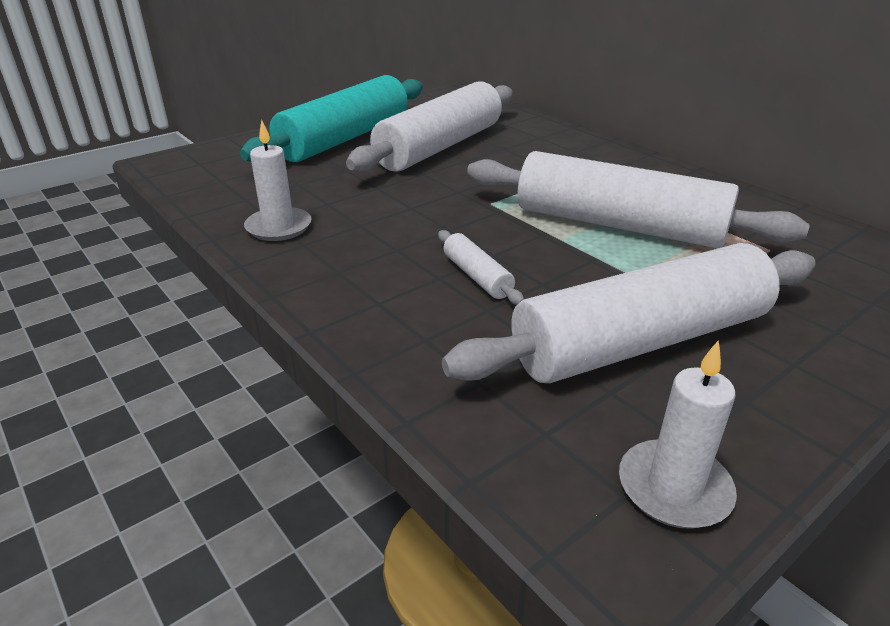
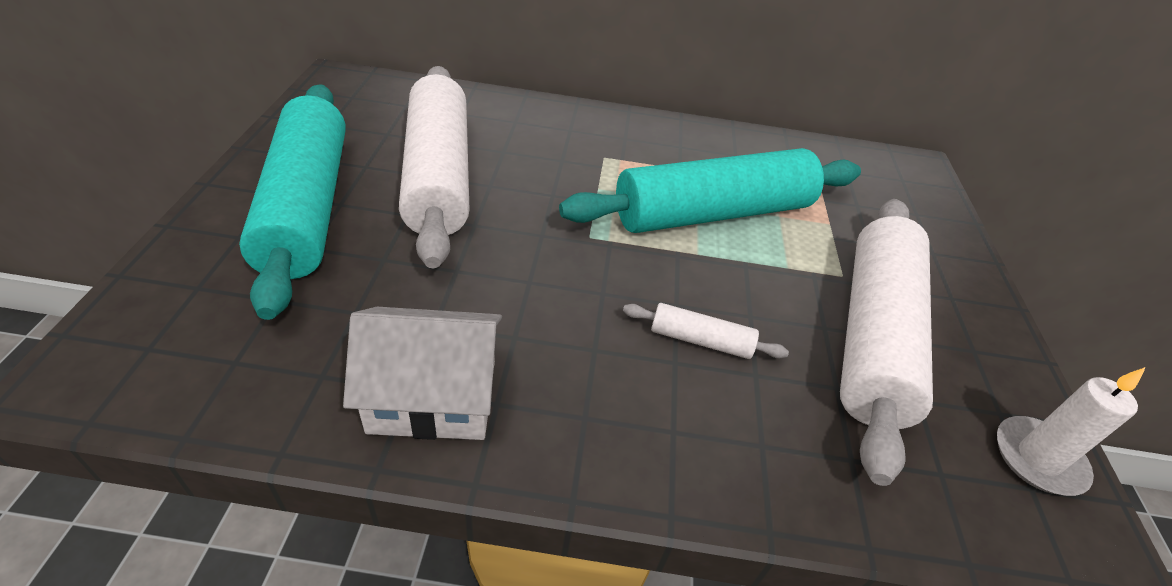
camera: 50 degrees left, 10 degrees up
white candle [244,120,311,241] -> white house [343,307,502,440]
white rolling pin [467,151,810,248] -> turquoise rolling pin [559,148,861,233]

